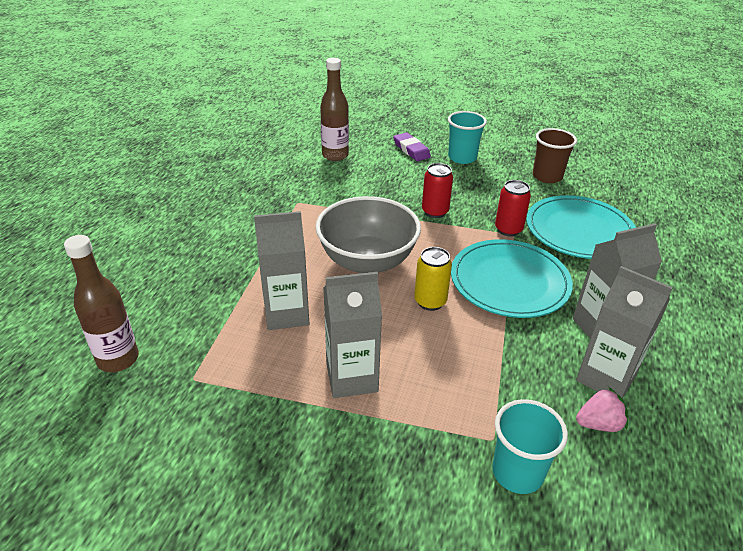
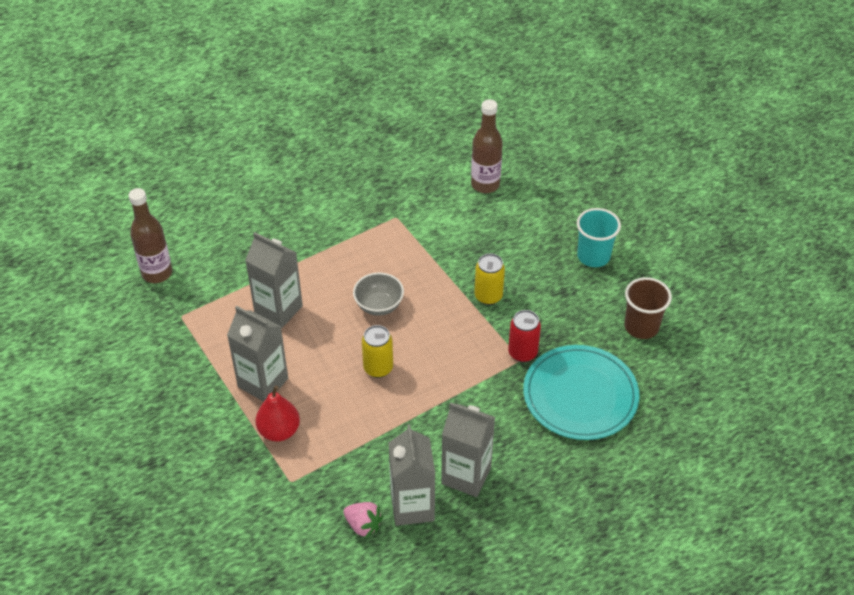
camera: 45 degrees right, 10 degrees up
grey bowl [315,196,421,273] -> grey bowl [353,273,404,316], size x0.53
purple eraser [393,132,431,161] -> none
red can [422,163,453,218] -> yellow can [474,254,505,305]
turquoise plate [451,239,573,318] -> none
turquoise cup [492,399,568,494] -> none
none -> red pear [255,385,300,442]

